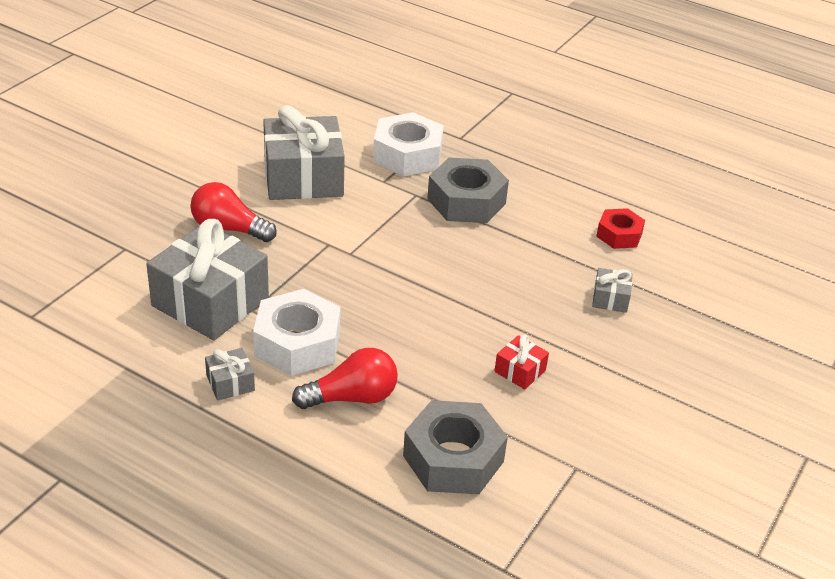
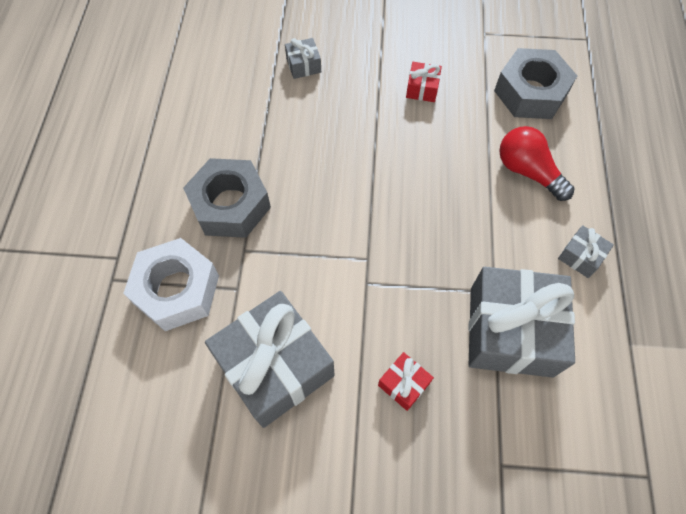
camera: 115 degrees left, 25 degrees up
red light bulb [190,182,277,242] -> red gift [378,352,434,411]
white nut [253,289,341,376] -> none
red nut [596,208,645,249] -> none

